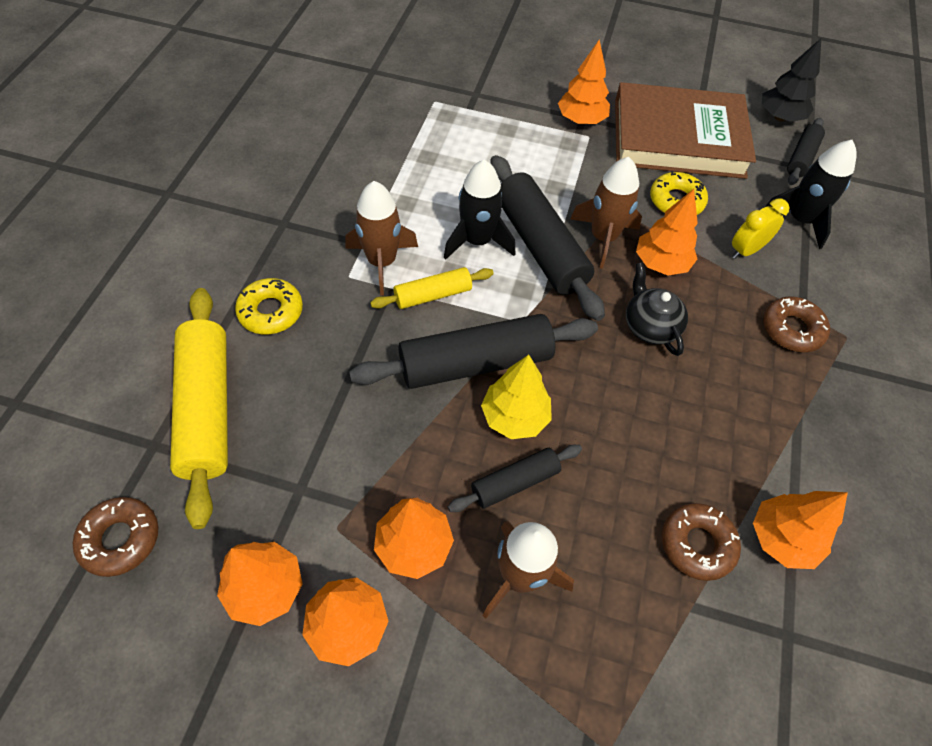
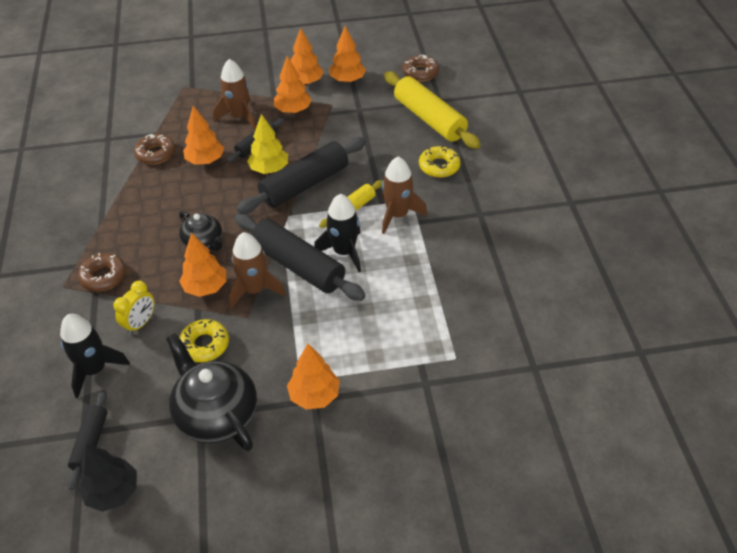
camera: 160 degrees right, 10 degrees down
brown book [615,82,756,179] -> black teapot [166,333,257,451]
orange tree [753,491,848,569] -> orange tree moved to [183,106,224,165]

